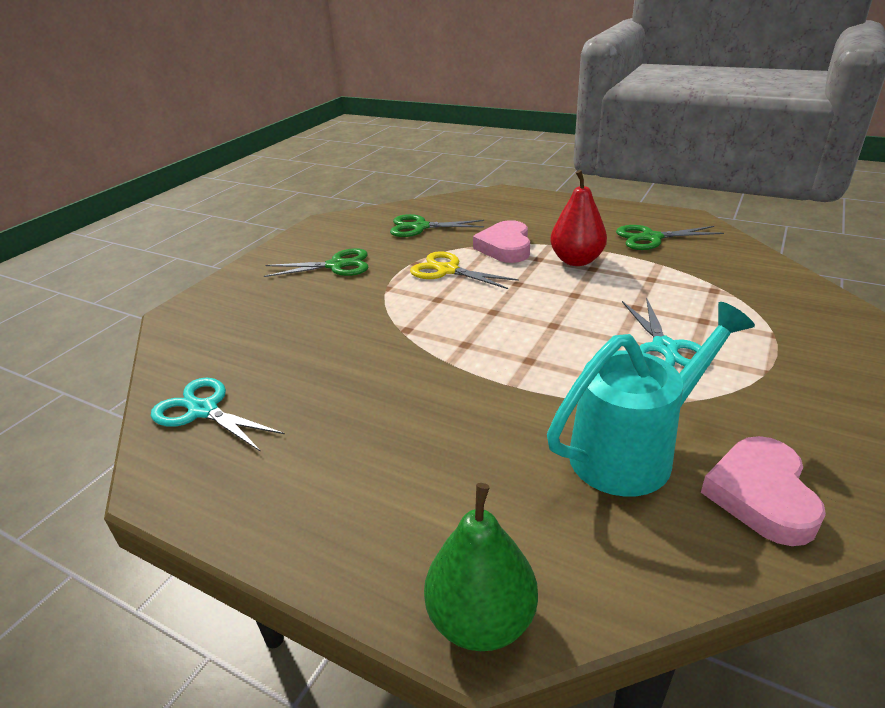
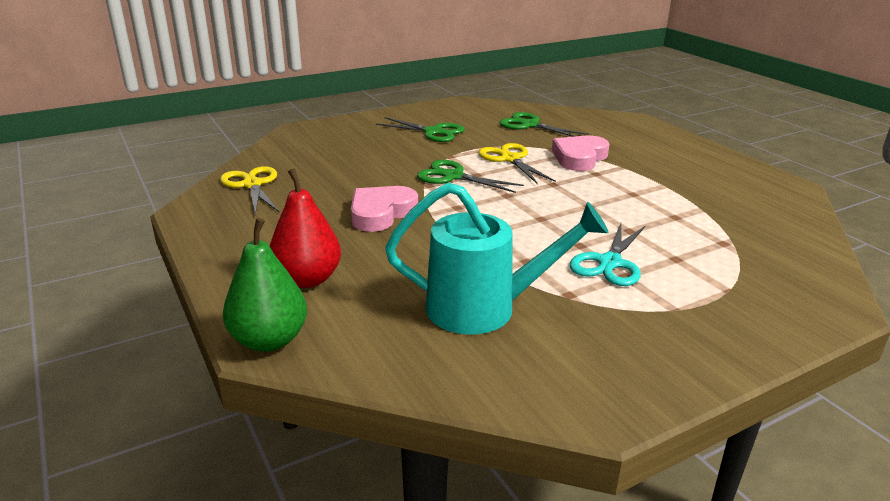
camera: 30 degrees right, 5 degrees down
turquoise scissors [151,378,285,452] -> yellow scissors [220,166,280,215]
red pear [550,170,607,266] -> red pear moved to [270,168,341,288]
green scissors [616,225,724,250] -> green scissors moved to [417,160,524,193]
pink heart [701,436,826,546] -> pink heart moved to [351,186,418,232]

